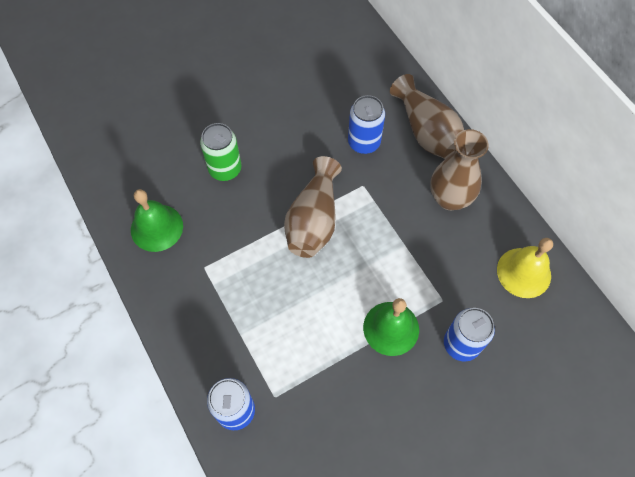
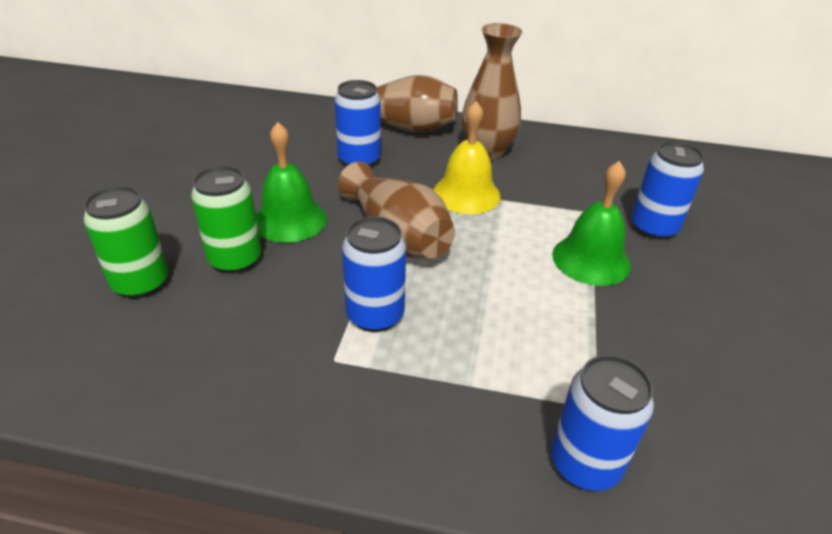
camera: 50 degrees left, 25 degrees down
green bell [131,189,183,252] -> green bell moved to [256,122,327,243]
yellow bell [497,238,553,298] -> yellow bell moved to [433,101,501,214]
none -> green can [84,186,169,299]
none -> blue can [342,216,406,332]

